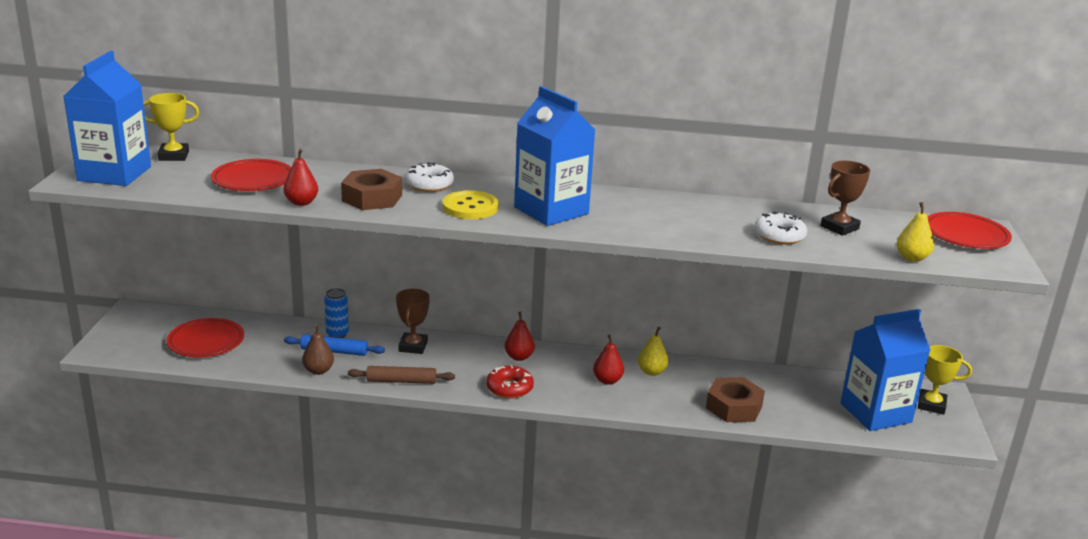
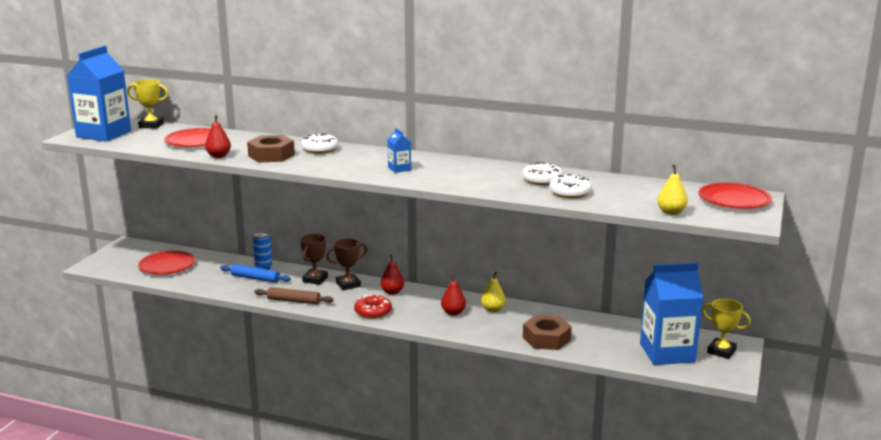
camera: 15 degrees right, 5 degrees down
brown pear [302,324,334,375] -> none
yellow button [443,190,499,219] -> none
blue carton [514,86,595,226] -> blue carton [387,128,411,173], size x0.42
brown trophy [820,161,870,236] -> brown trophy moved to [326,238,368,290]
none -> white donut [522,162,563,185]

